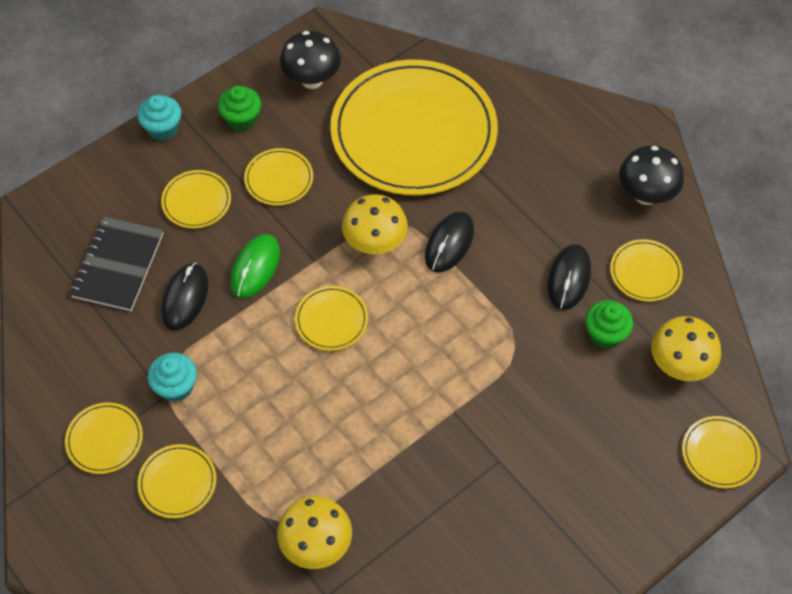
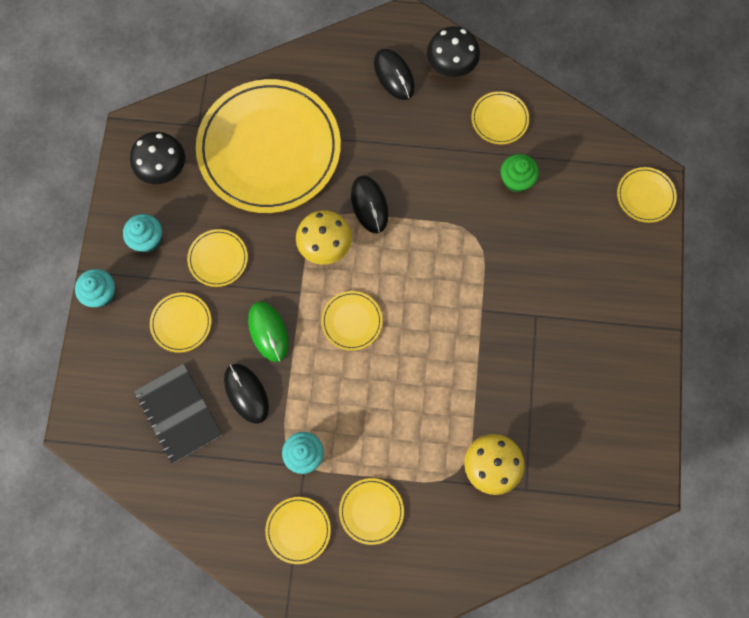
camera: 45 degrees left, 15 degrees up
green cupcake [218,86,261,131] -> turquoise cupcake [123,214,162,252]
black mouse [547,244,591,310] -> black mouse moved to [374,49,415,100]
yellow mushroom [651,316,721,381] -> none

